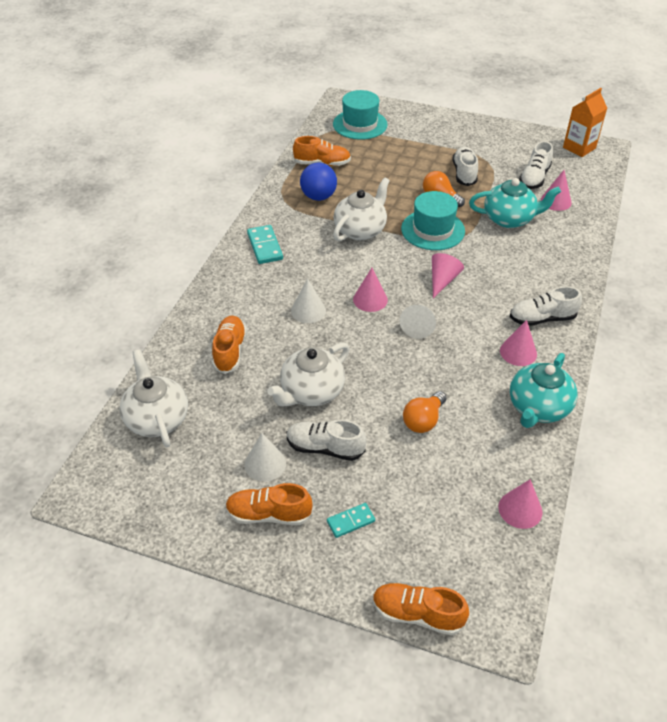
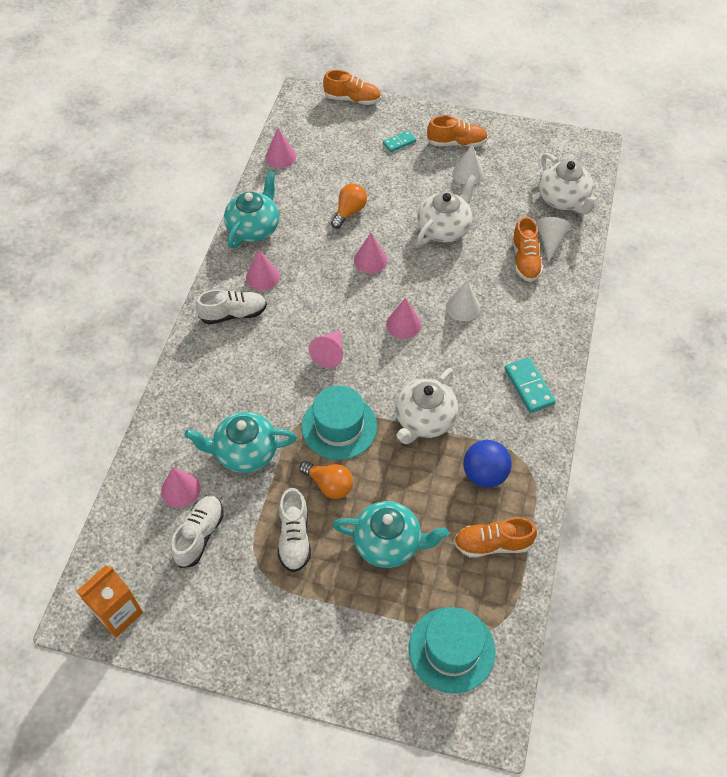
camera: 175 degrees right, 10 degrees up
white shoe [287,420,366,461] -> none
white cone [400,305,436,339] -> white cone moved to [537,217,570,263]
none -> turquoise teapot [333,501,449,568]
none -> pink cone [354,233,387,273]

